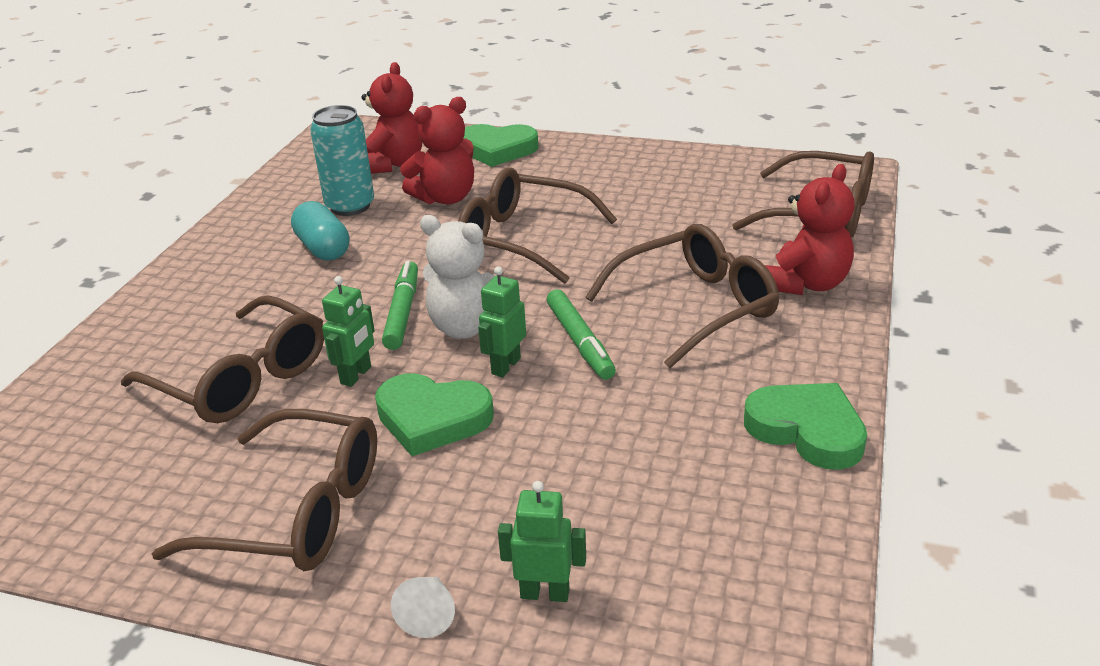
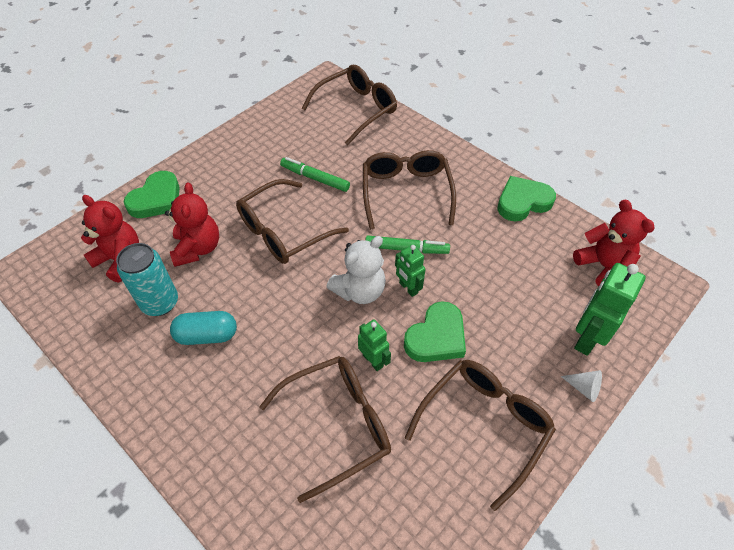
camera: 65 degrees left, 20 degrees up
green marker [382,260,418,350] -> green marker moved to [280,157,350,192]
green robot [498,481,586,602] -> green robot [574,263,646,356], size x1.69
red teddy bear [765,164,855,295] -> red teddy bear moved to [573,200,655,287]

